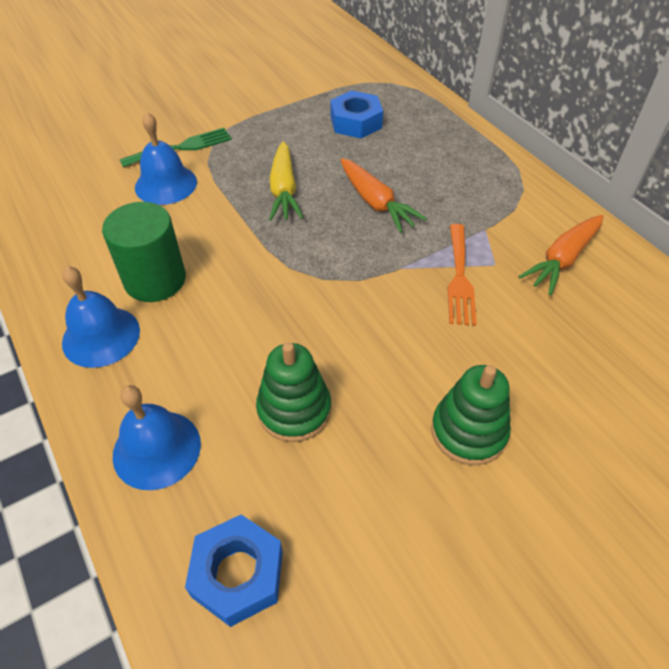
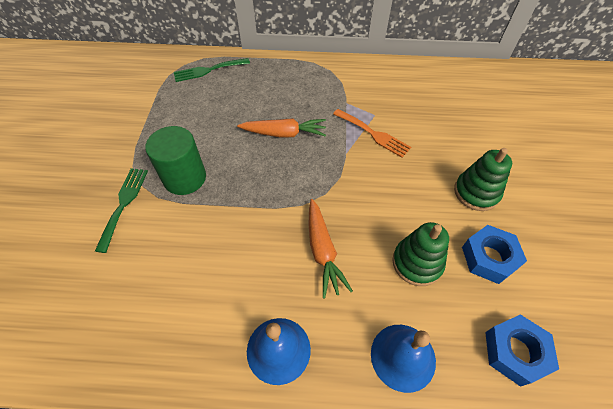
camera: 55 degrees left, 5 degrees up
green cylinder [102,202,186,302] -> green cylinder moved to [145,126,206,195]
blue bell [135,112,197,205] -> none
yellow carrot [269,141,303,221] -> none
blue nut [330,90,383,138] -> blue nut moved to [462,225,527,284]
orange carrot [518,215,603,295] -> orange carrot moved to [309,199,353,299]
none -> green fork [174,58,250,82]

